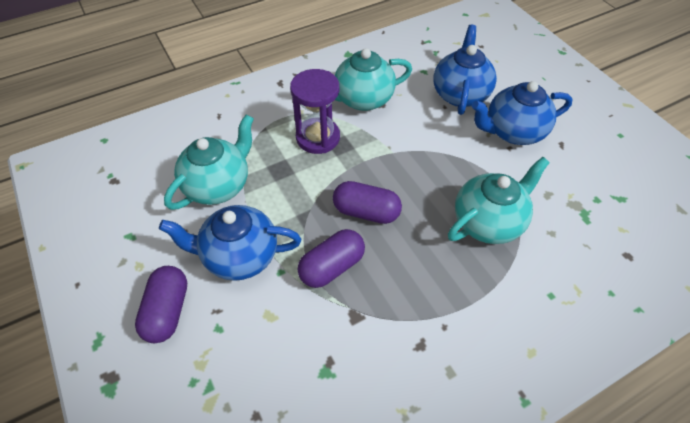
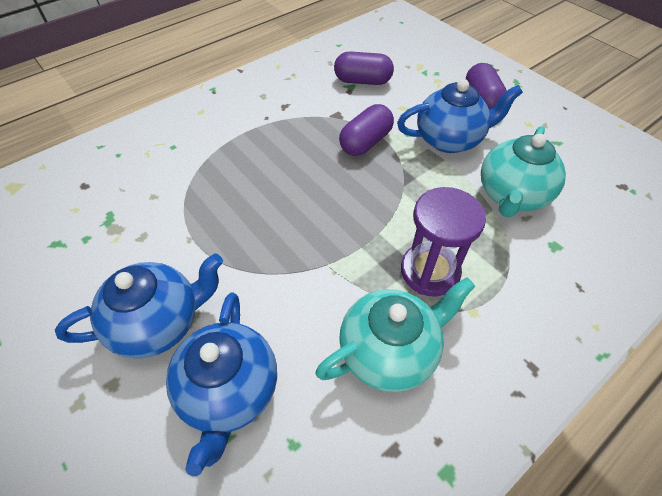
camera: 170 degrees right, 0 degrees up
purple capsule [333,181,402,224] -> purple capsule moved to [334,51,394,85]
turquoise teapot [448,157,550,244] -> none

